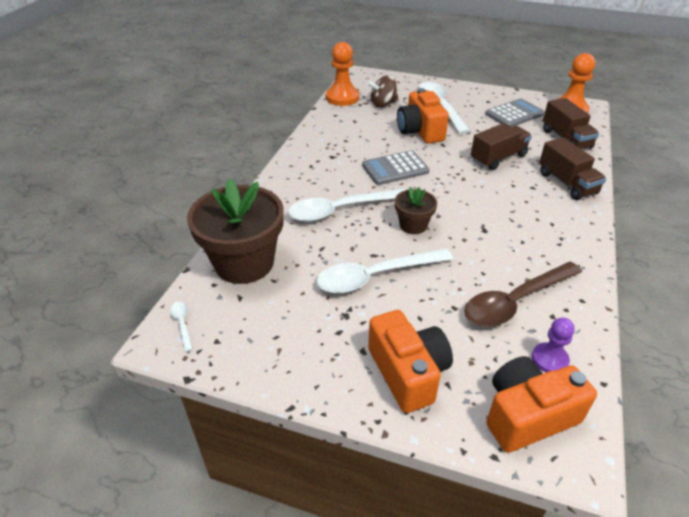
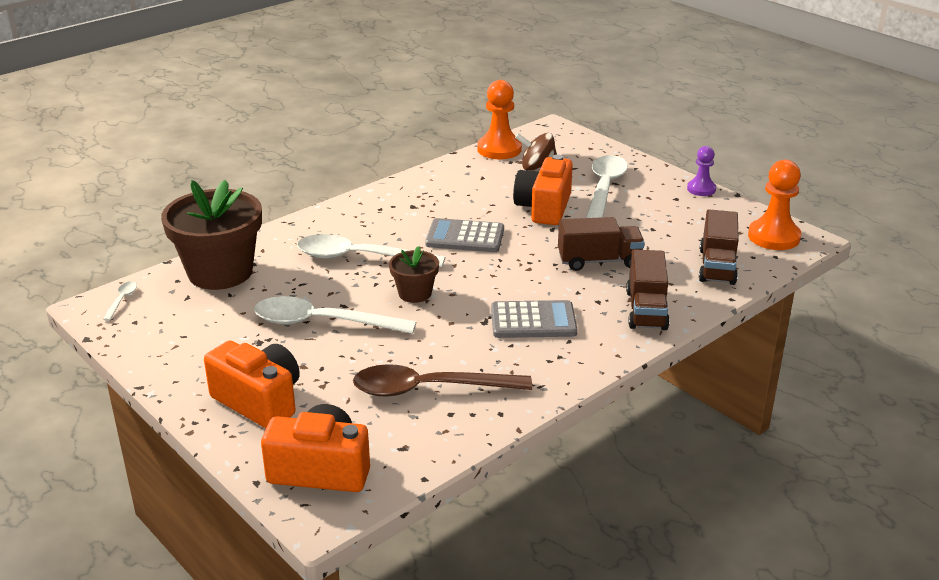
camera: 30 degrees right, 10 degrees down
orange camera [368,310,453,413] -> orange camera turned 60 degrees counterclockwise [204,341,300,428]
grey calculator [485,99,545,127] -> grey calculator moved to [491,300,577,338]
purple pawn [532,318,575,372] -> purple pawn moved to [687,146,716,196]

